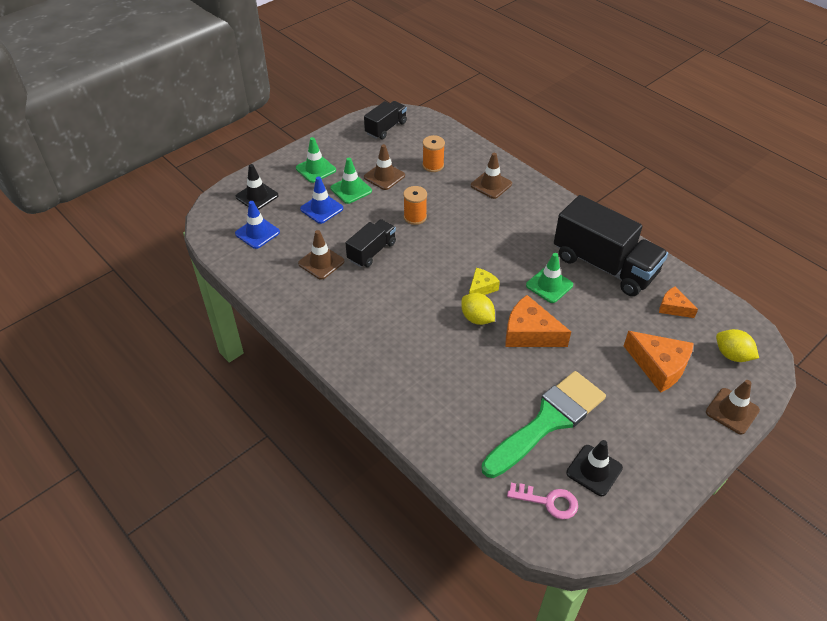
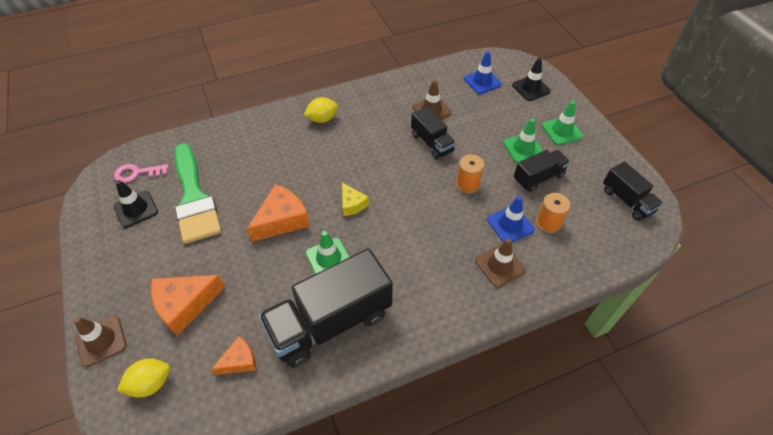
camera: 110 degrees right, 5 degrees up
blue traffic cone [300,176,343,224] -> blue traffic cone moved to [487,196,534,242]
brown traffic cone [364,144,405,190] -> black truck [514,150,570,192]
yellow lemon [461,293,495,325] -> yellow lemon moved to [304,97,338,123]
pink key [507,483,578,519] -> pink key turned 45 degrees clockwise [114,164,169,183]

